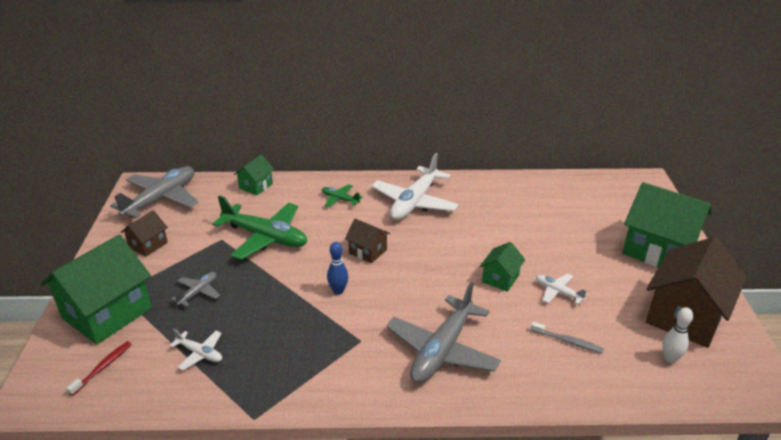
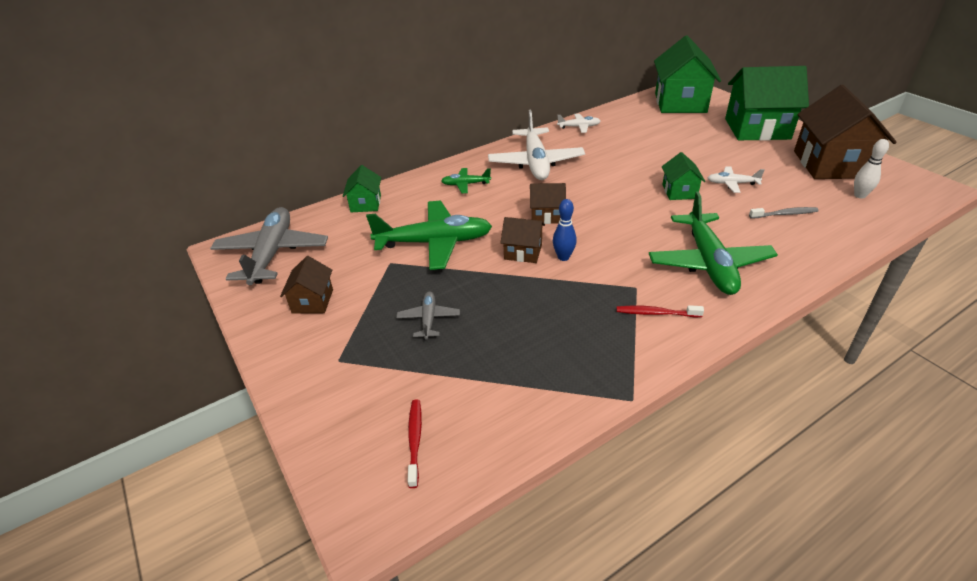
camera: 30 degrees left, 5 degrees up
green house [41,235,152,345] -> green house moved to [654,35,721,113]
white plane [169,329,222,371] -> white plane moved to [557,114,601,133]
grey plane [386,282,501,383] -> green plane [649,192,778,295]
none -> brown house [500,217,545,263]
none -> red toothbrush [617,305,704,317]

